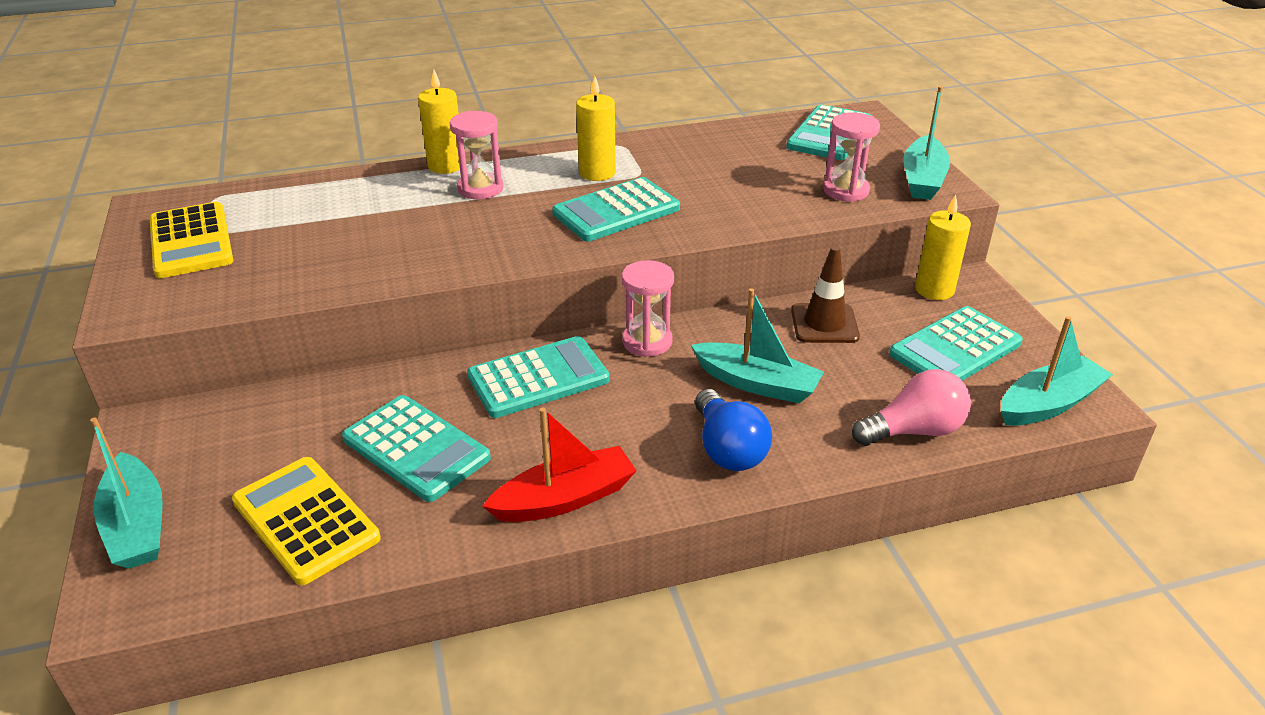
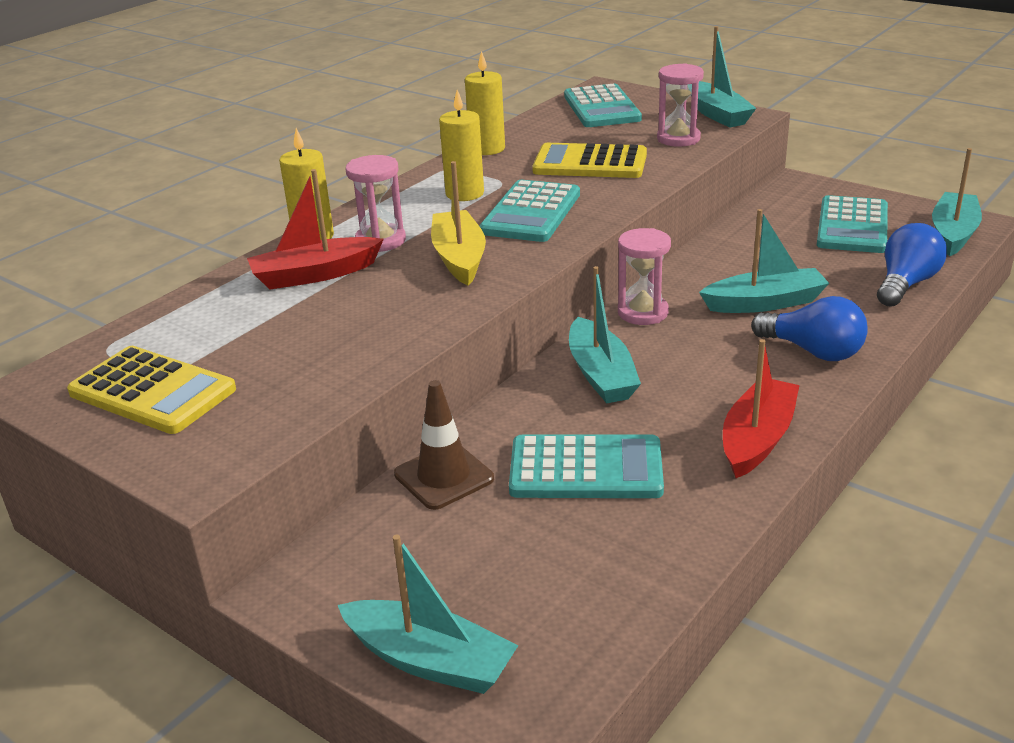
camera: 35 degrees left, 5 degrees down
yellow calculator [232,457,381,585] -> yellow calculator moved to [532,143,647,178]
turquoise calculator [467,336,610,418] -> turquoise boat [569,266,641,403]
brown traffic cone [791,246,860,343] -> brown traffic cone moved to [394,380,494,510]
pink light bulb [852,369,971,446] -> blue light bulb [877,223,947,307]
yellow candle [915,195,971,300] -> yellow candle moved to [465,51,505,155]
none -> red boat [247,169,384,289]
none -> yellow boat [431,161,486,286]

